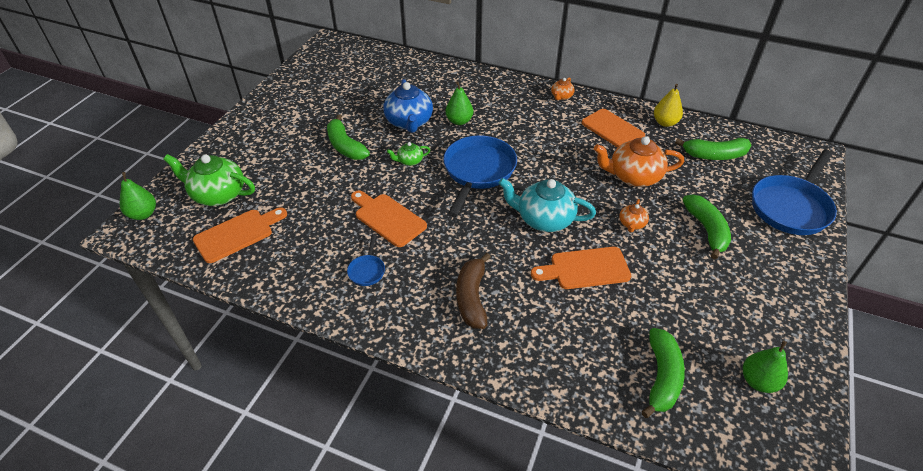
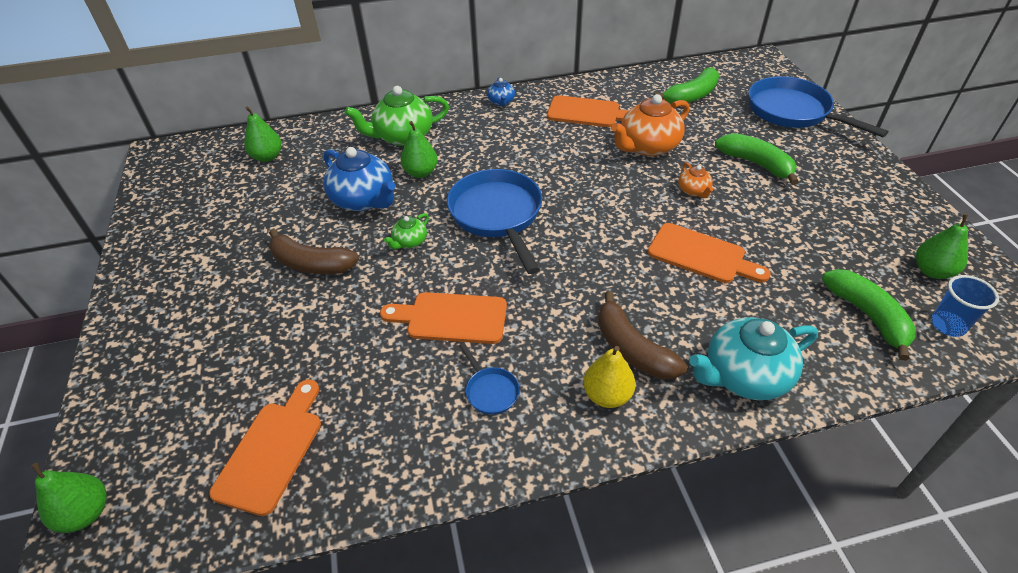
camera: 35 degrees left, 0 degrees up
green teapot [163,154,255,206] -> green teapot moved to [344,86,449,146]
green banana [327,114,370,160] -> brown banana [269,228,359,274]
turquoise teapot [499,178,596,232] -> turquoise teapot moved to [689,317,818,400]
orange cutting board [531,247,631,289] -> orange cutting board turned 105 degrees counterclockwise [648,223,771,283]
orange teapot [551,77,575,100] -> blue teapot [487,78,515,106]
yellow pear [654,84,683,127] -> yellow pear moved to [583,346,636,408]
blue pan [752,149,837,235] -> blue pan turned 135 degrees clockwise [749,76,889,137]
none -> green pear [244,106,282,162]
none -> blue cup [931,275,999,337]

